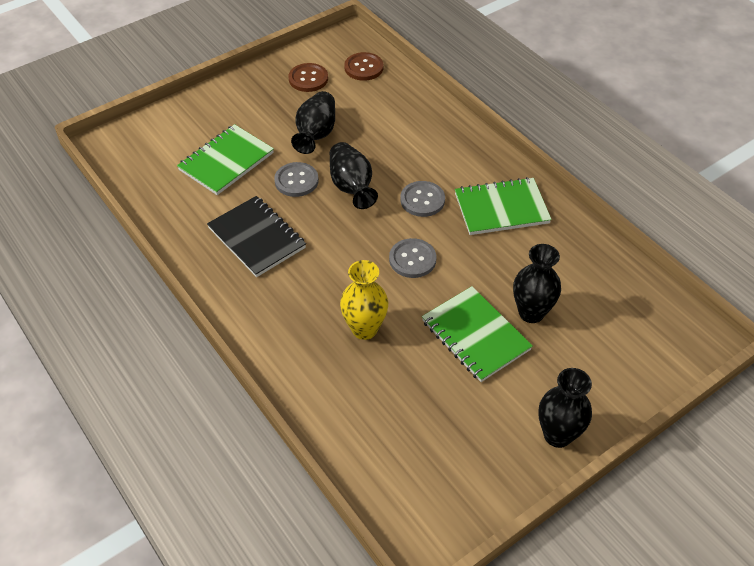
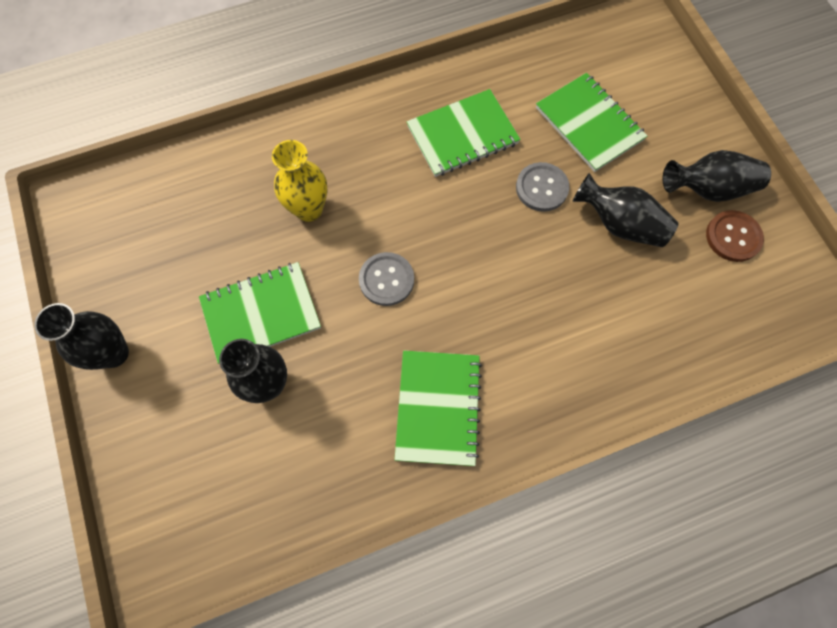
camera: 105 degrees right, 20 degrees up
black notebook [207,196,306,277] -> green notebook [407,89,521,177]
black vase [330,142,378,209] -> black vase moved to [663,150,771,202]
brown button [344,52,383,81] -> none
grey button [400,181,445,217] -> none

